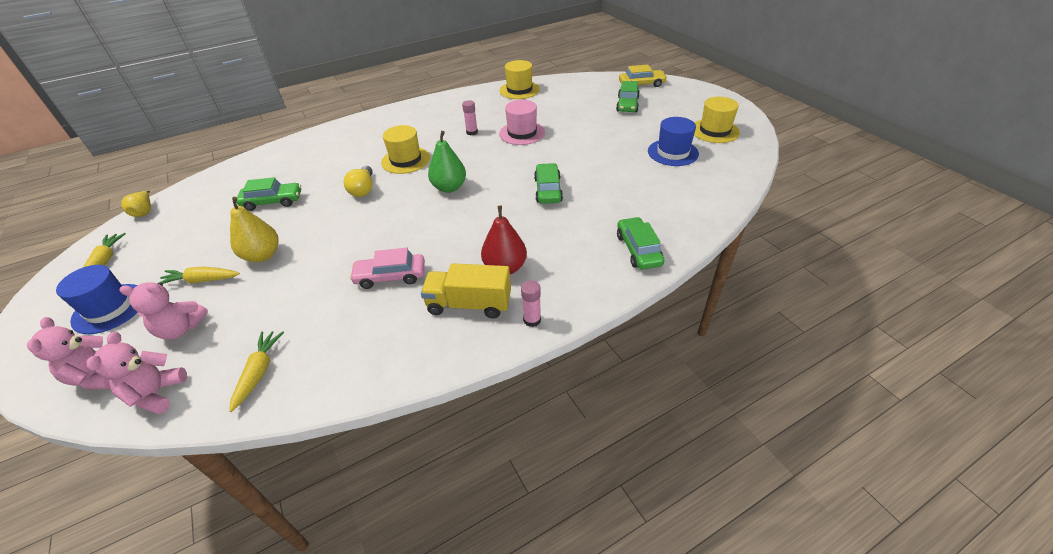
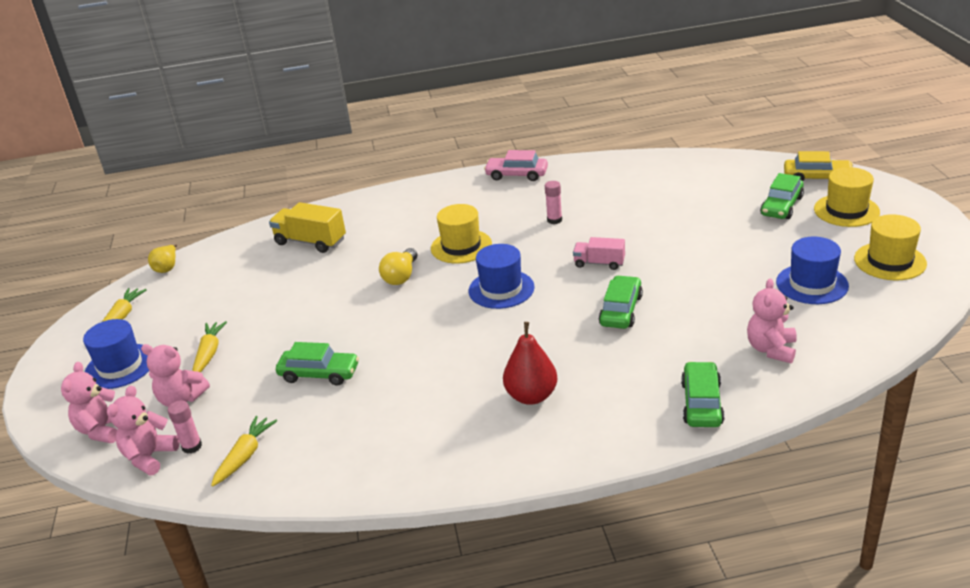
camera: 20 degrees right, 10 degrees down
yellow carrot [159,267,240,284] -> yellow carrot turned 75 degrees clockwise [193,321,227,372]
yellow pear [230,197,279,262] -> none
green car [236,177,301,211] -> green car moved to [276,342,359,386]
pink car [349,248,425,289] -> pink car moved to [484,150,548,181]
yellow truck [421,263,511,319] -> yellow truck moved to [269,202,346,253]
green pear [428,131,466,193] -> blue hat [469,244,535,309]
pink hat [499,100,545,145] -> none
yellow hat [500,60,540,99] -> yellow hat moved to [814,167,880,227]
pink glue stick [521,280,541,327] -> pink glue stick moved to [168,400,202,454]
none -> pink truck [573,237,625,270]
none -> pink teddy bear [747,278,797,363]

